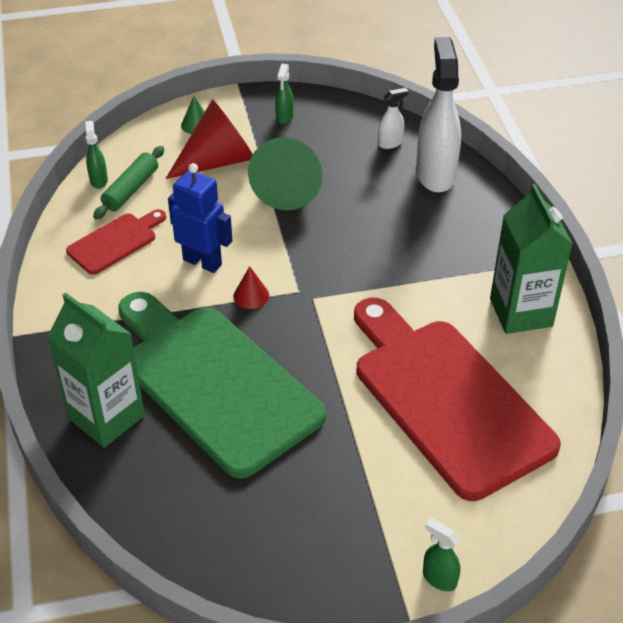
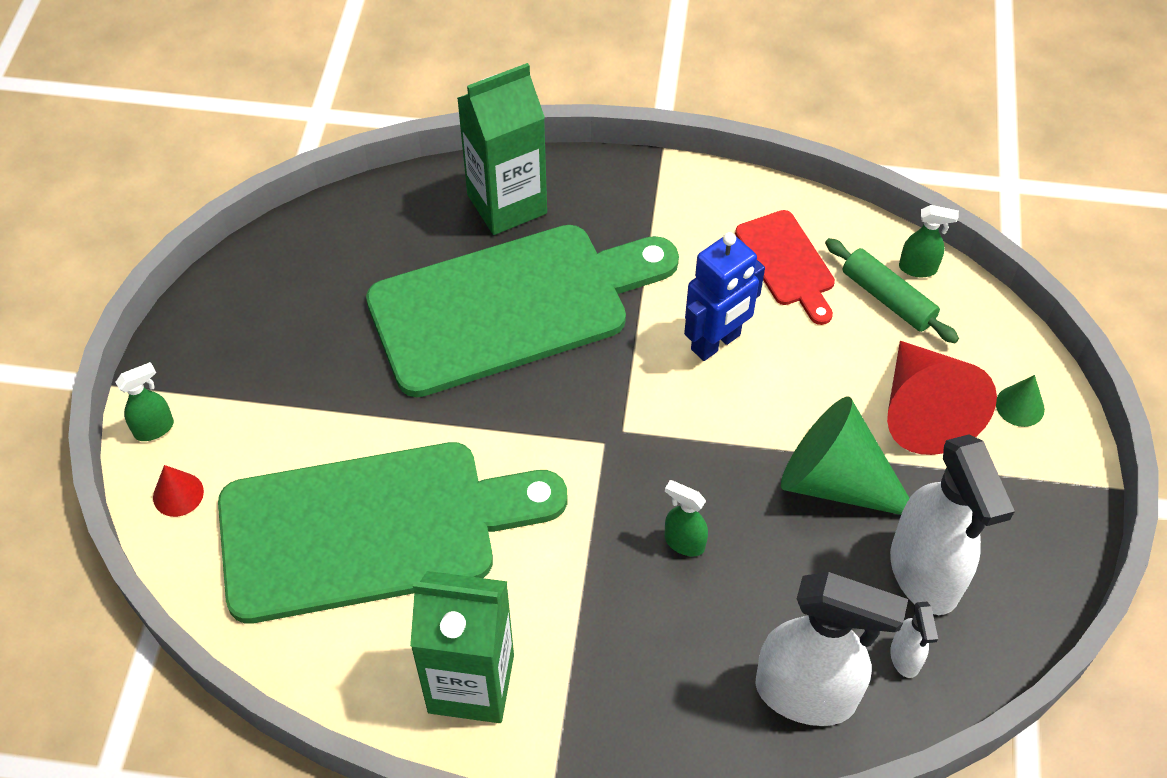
camera: 110 degrees right, 10 degrees up
red cone [233,266,269,309] -> red cone moved to [153,465,204,517]
green spray bottle [275,64,293,124] -> green spray bottle moved to [665,480,708,556]
red cutting board [354,298,561,501] -> green cutting board [218,442,567,623]
none -> white spray bottle [890,434,1015,615]

